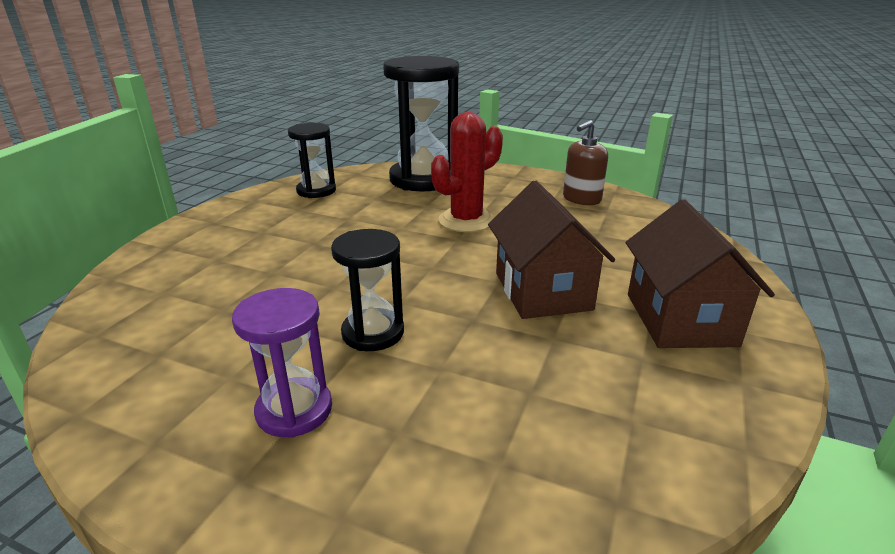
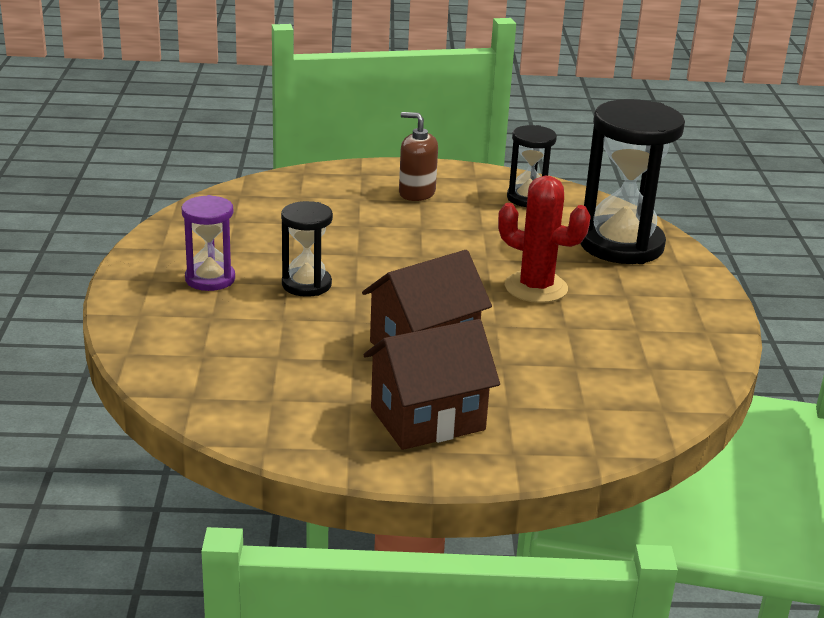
camera: 65 degrees right, 0 degrees up
brown soap dispenser [563,120,608,205] -> brown soap dispenser moved to [399,112,438,201]

